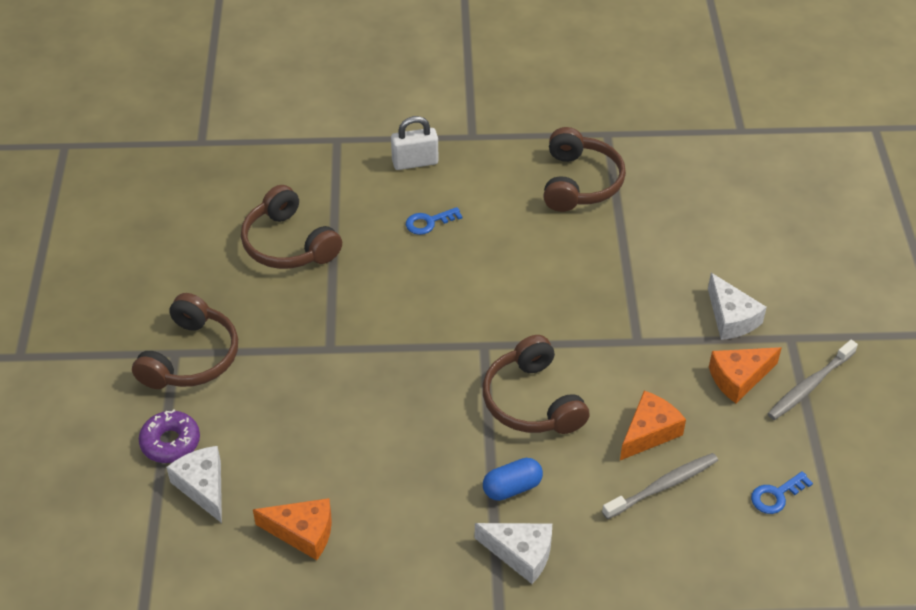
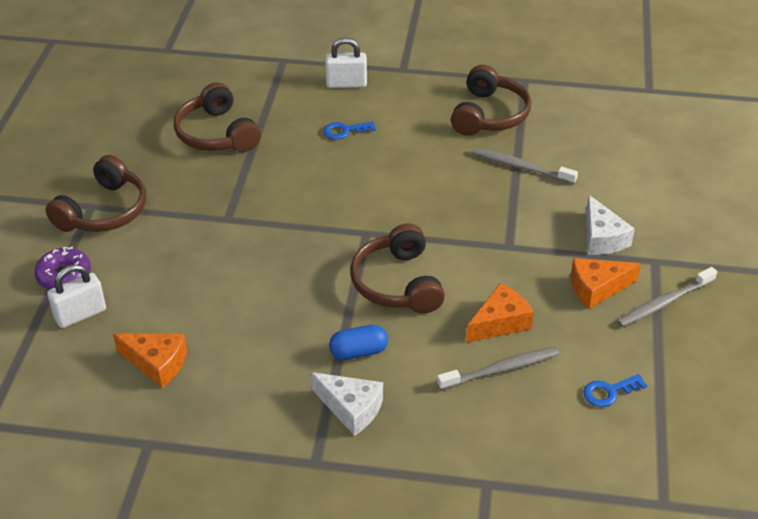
camera: 10 degrees right, 5 degrees down
white cheese [166,446,222,523] -> white padlock [47,264,106,328]
none -> grey toothbrush [472,148,578,184]

